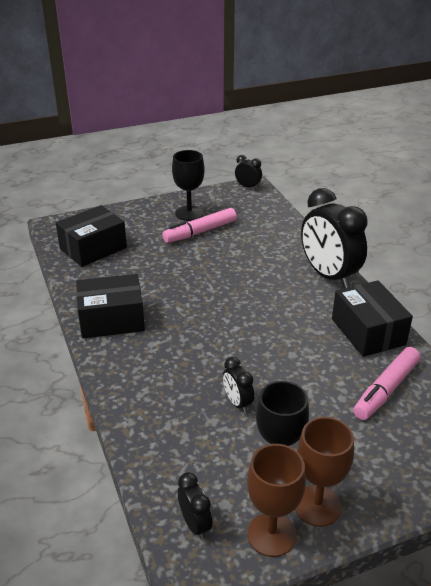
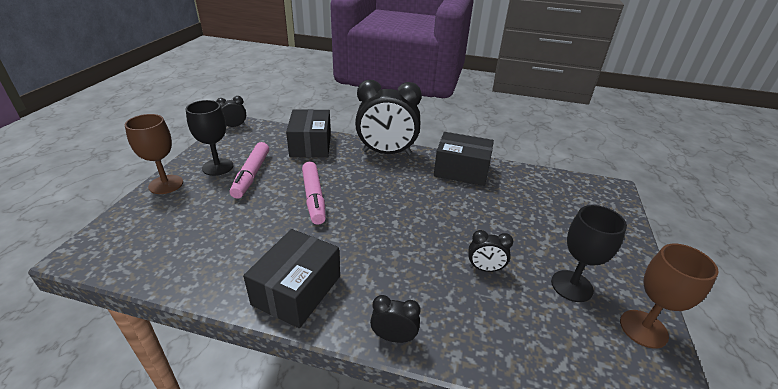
camera: 55 degrees left, 0 degrees up
black box [56,205,127,267] -> black box moved to [286,109,331,157]
black clock [178,472,213,540] -> black clock moved to [370,295,420,343]
brown goblet [295,417,354,527] -> brown goblet moved to [125,114,183,194]
pink marker [353,347,420,420] -> pink marker moved to [302,162,326,225]

